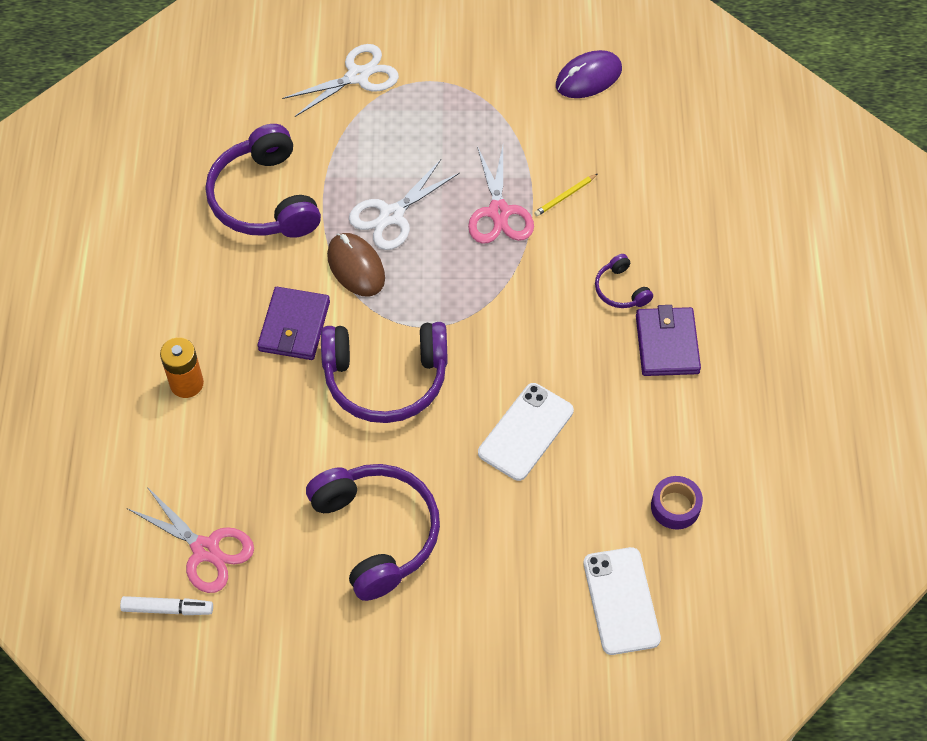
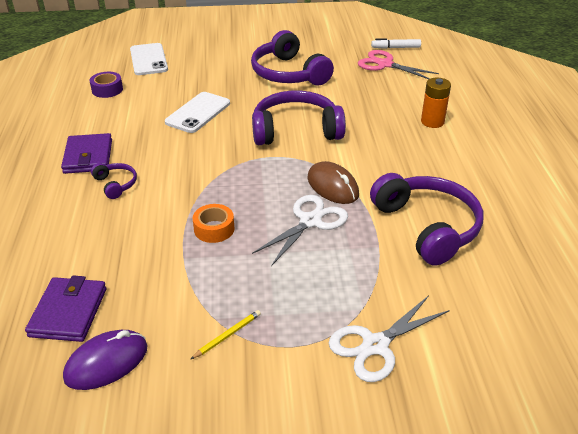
camera: 175 degrees right, 20 degrees down
purple wallet [257,287,330,360] -> purple wallet moved to [25,275,106,342]
pink scissors [468,146,534,244] -> orange tape [193,204,235,243]
yellow pencil [534,174,597,216] -> yellow pencil moved to [191,310,261,359]

